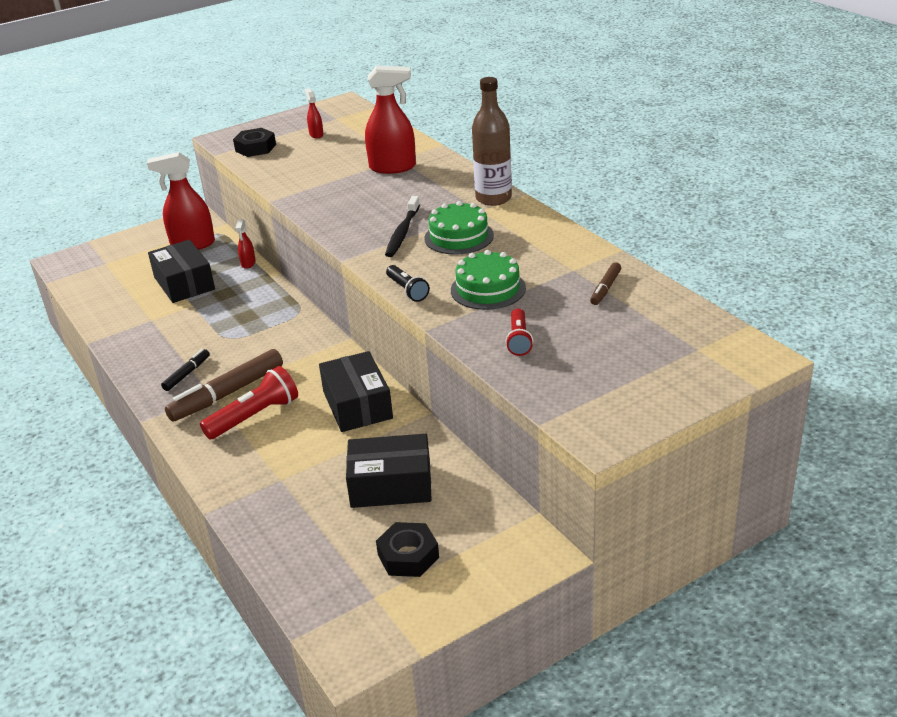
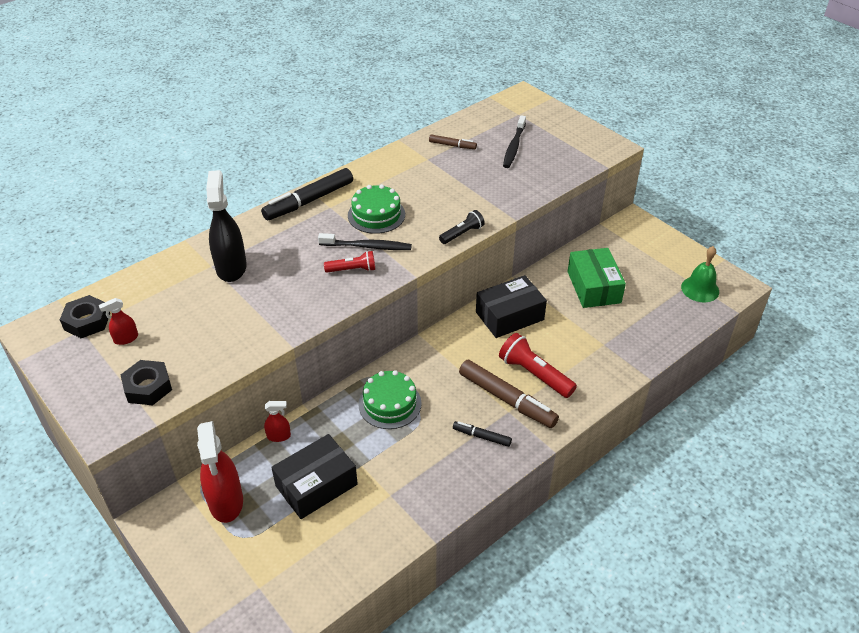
camera: 100 degrees left, 10 degrees up
black box [346,434,432,508] -> green box [568,248,626,308]
red spray bottle [365,66,416,174] -> black spray bottle [206,170,247,282]
black nut [376,522,439,577] -> black nut moved to [60,295,110,338]
green cake [451,250,526,310] -> green cake moved to [358,370,422,429]
brown bottle [472,77,512,206] -> black marker [261,168,353,220]
red flashlight [506,309,533,356] -> red flashlight moved to [324,251,375,273]
none -> black toothbrush [503,115,526,168]
none -> green bell [681,246,719,302]

